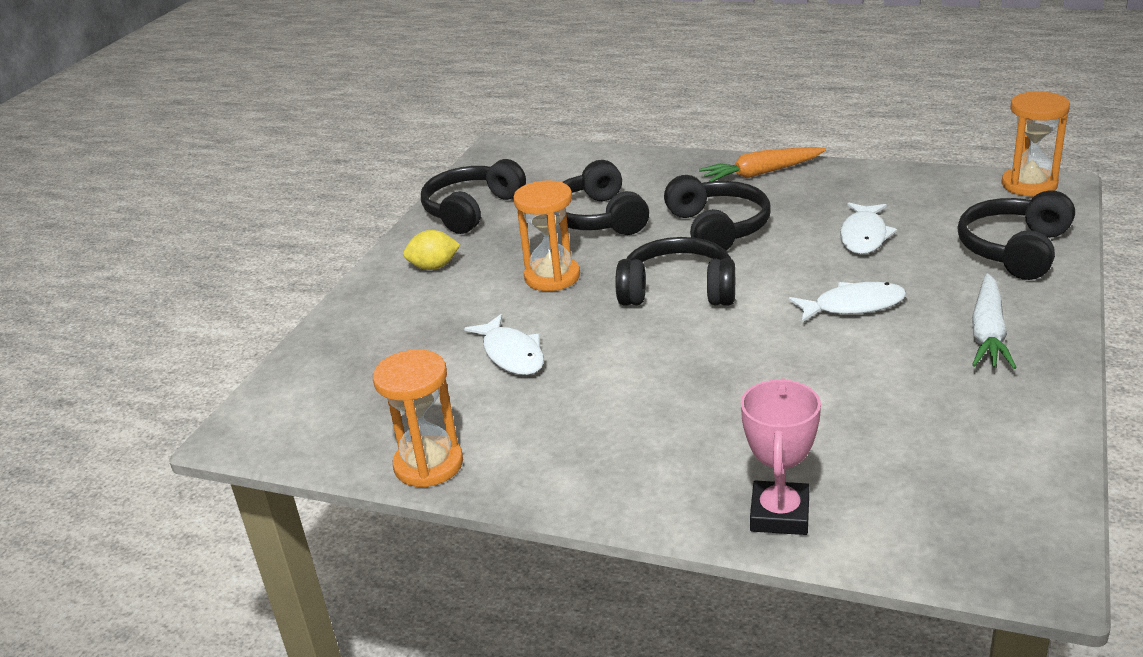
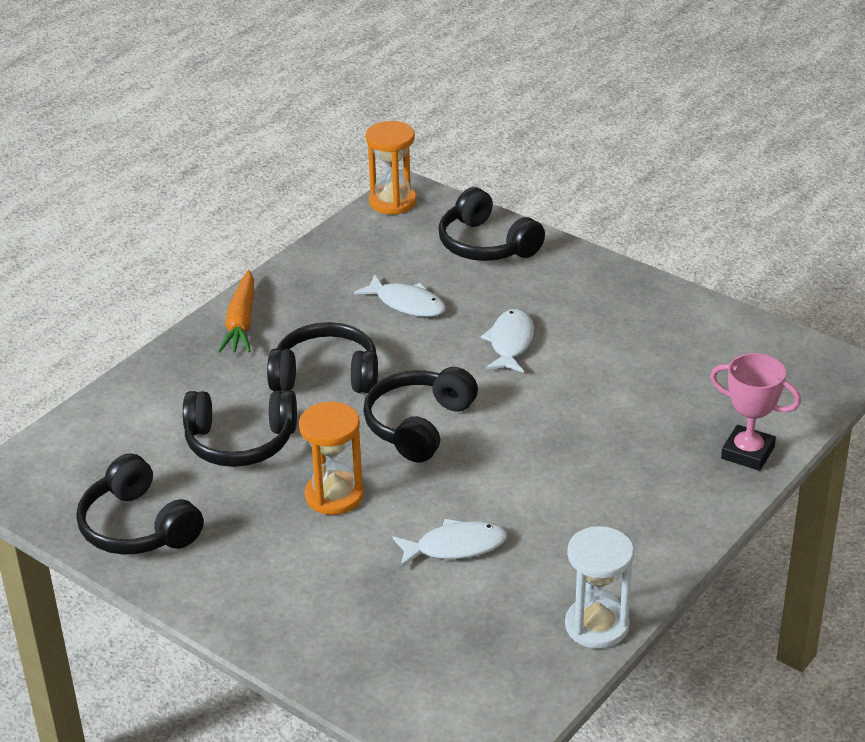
camera: 75 degrees left, 5 degrees up
orange hourglass [373,350,463,487] -> white hourglass [565,526,634,649]
yellow lemon [403,230,460,270] -> none
white carrot [972,273,1017,369] -> none

